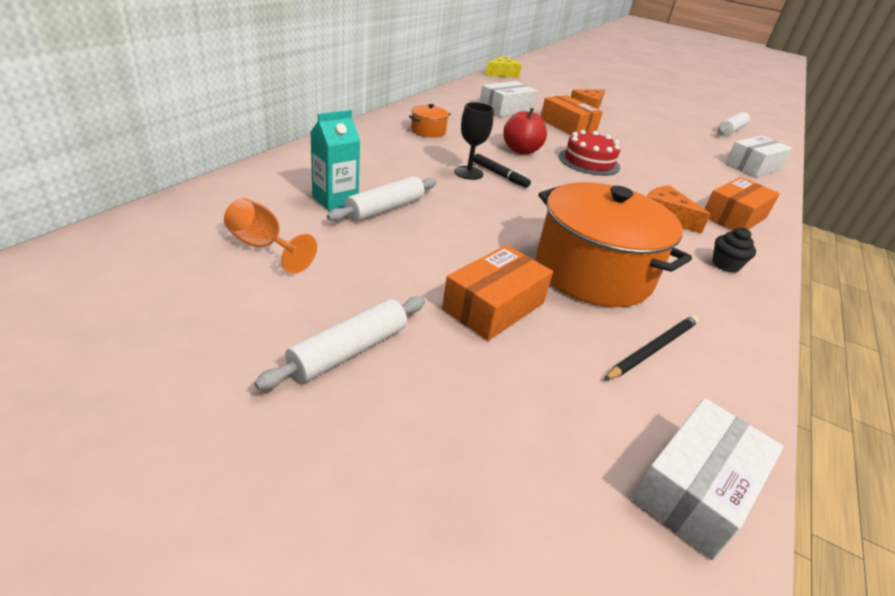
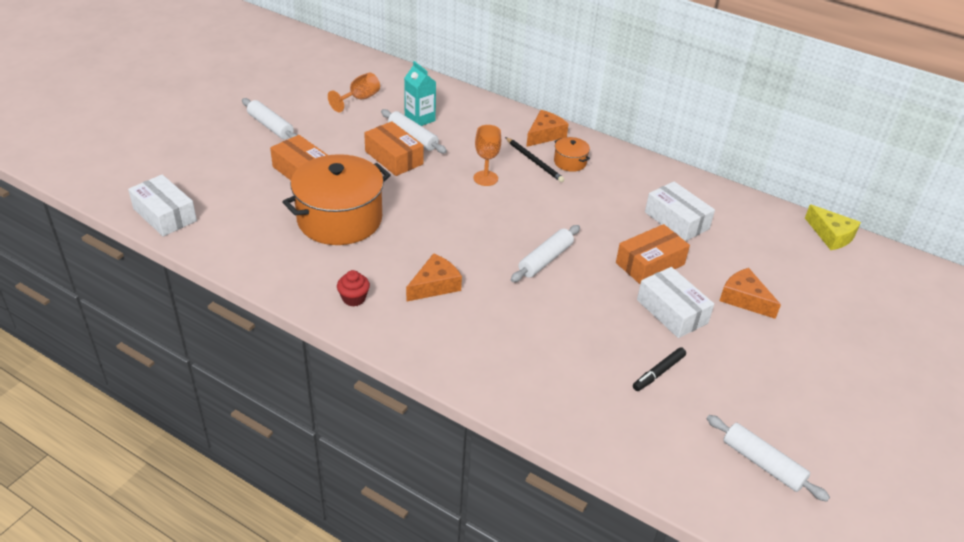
camera: 95 degrees right, 5 degrees up
black goblet [455,102,494,180] -> orange goblet [473,125,501,186]
black marker [473,154,531,188] -> black marker moved to [633,347,686,391]
red apple [503,108,547,154] -> none
red cake [559,130,621,176] -> white rolling pin [511,225,580,282]
black pencil [604,315,699,380] -> black pencil moved to [505,137,564,182]
orange box [705,177,780,231] -> orange box moved to [364,121,424,176]
black cupcake [712,227,756,273] -> red cupcake [337,270,370,307]
white box [725,136,793,177] -> white box moved to [637,267,714,338]
none -> orange cheese [526,110,569,147]

